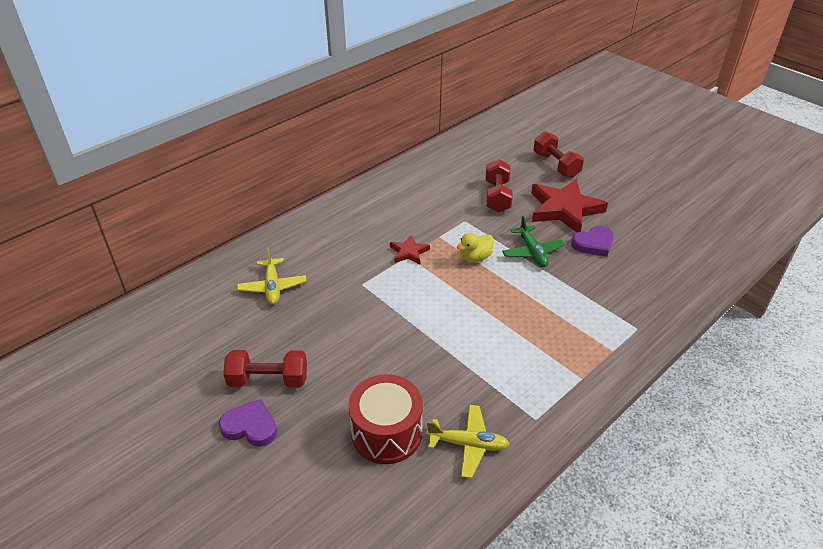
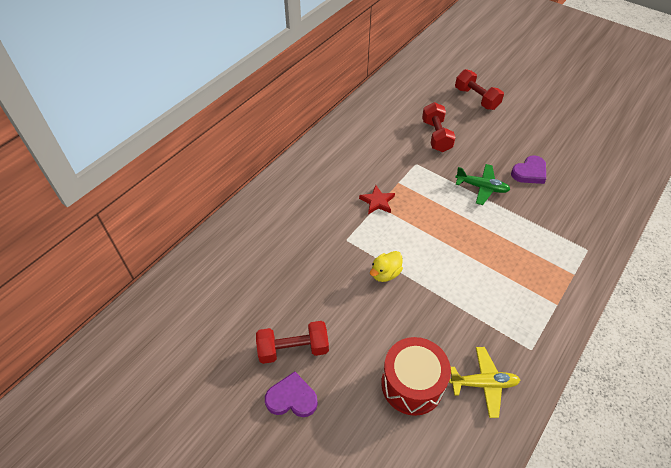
camera: 10 degrees left, 10 degrees up
yellow plane [237,247,307,304] -> none
yellow duck [457,233,494,262] -> yellow duck moved to [370,251,403,282]
green plane [502,216,565,267] -> green plane turned 45 degrees counterclockwise [455,164,510,205]
red star [531,179,608,232] -> none

